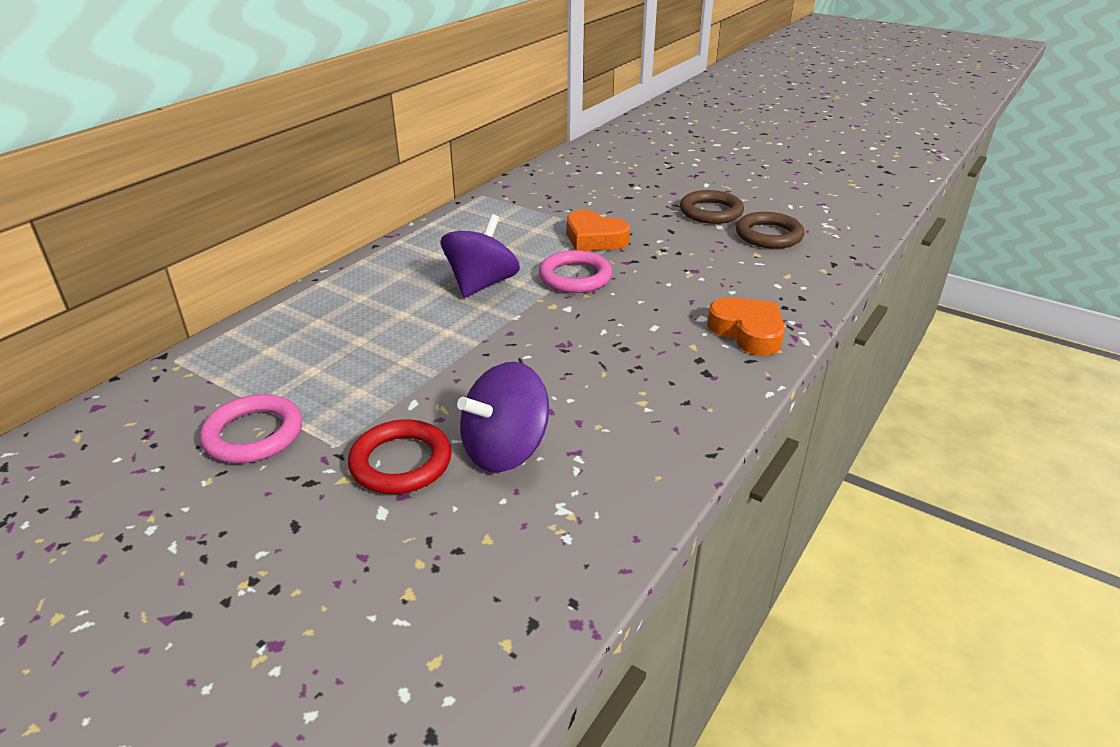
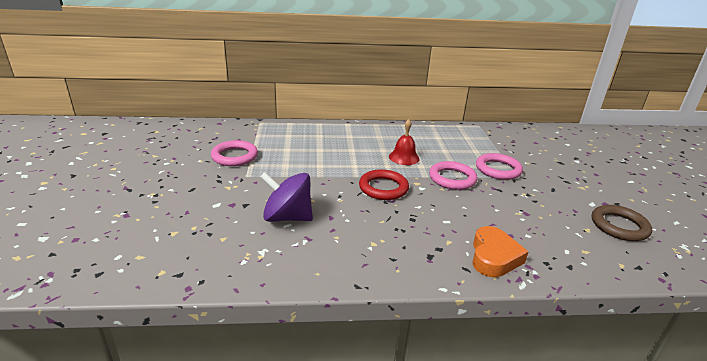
camera: 50 degrees right, 5 degrees down
red ring [348,420,452,494] -> red ring moved to [359,169,409,200]
purple spinning top [441,214,520,298] -> red bell [389,119,420,165]
orange heart [567,210,630,251] -> pink ring [476,153,523,180]
brown ring [680,190,744,224] -> none

